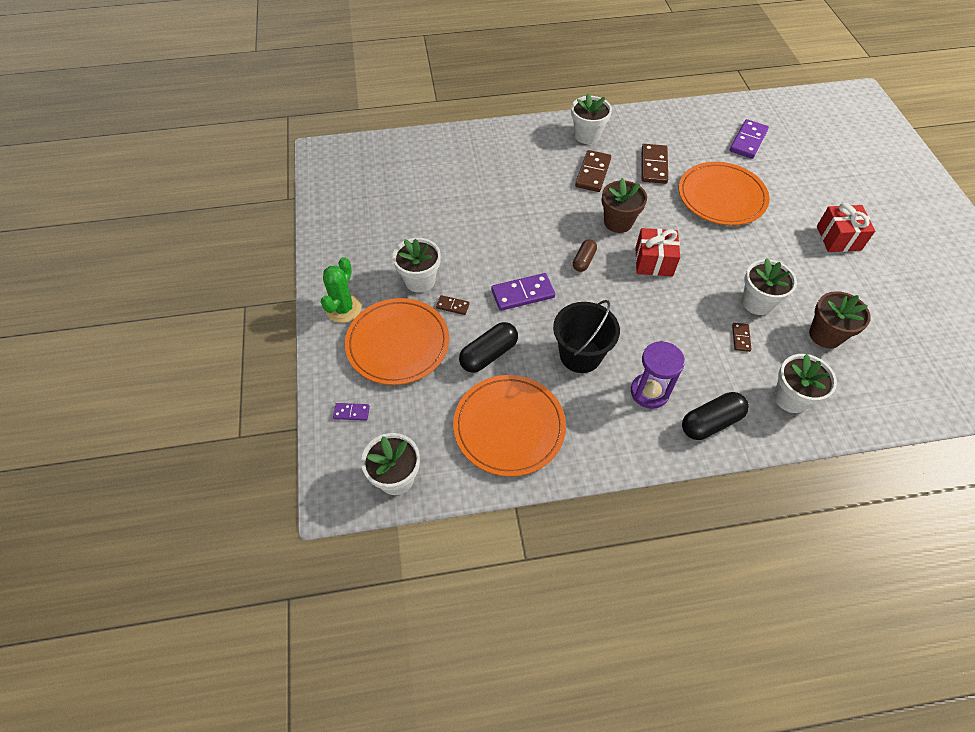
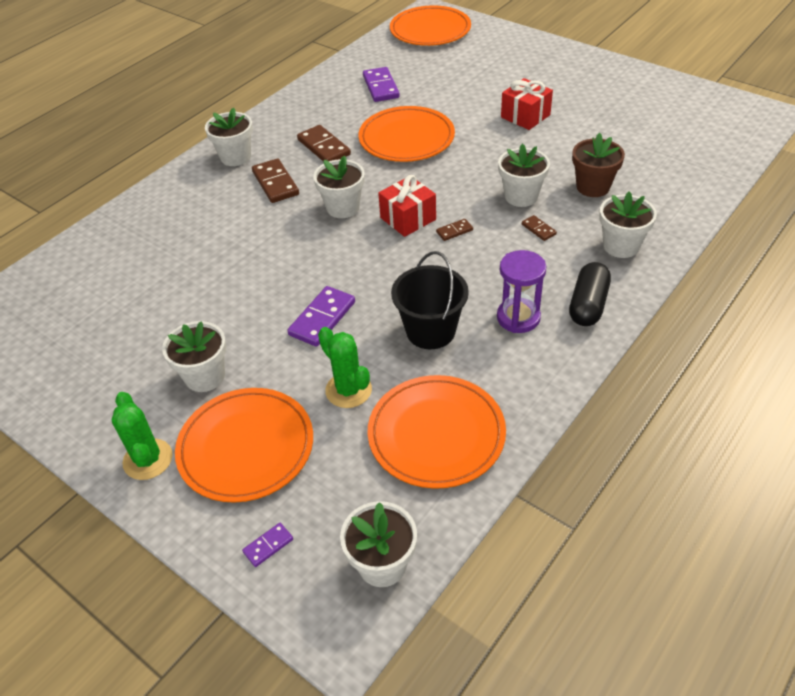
camera: 40 degrees left, 10 degrees down
brown domino [436,295,470,315] -> brown domino moved to [436,219,473,241]
black capsule [459,322,518,373] -> green cactus [318,327,372,408]
brown capsule [573,239,597,272] -> none
brown flower pot [602,178,647,233] -> white flower pot [313,156,365,218]
none -> orange plate [390,5,471,46]

